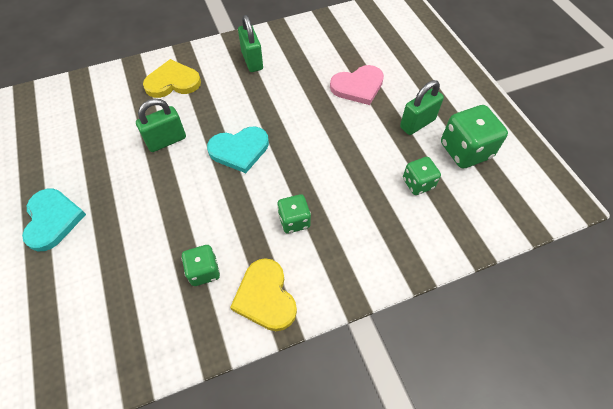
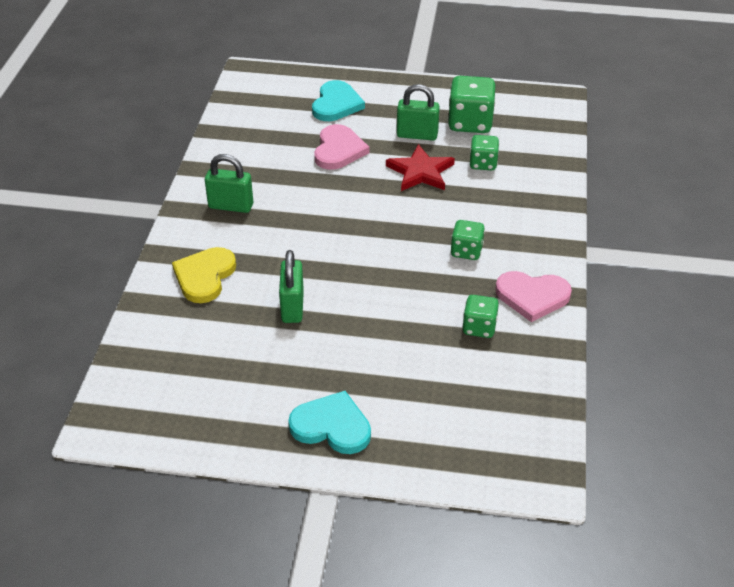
camera: 60 degrees left, 15 degrees down
turquoise heart [207,127,269,173] -> turquoise heart moved to [312,80,365,121]
yellow heart [230,258,297,331] -> pink heart [495,271,572,322]
green padlock [400,80,444,135] -> green padlock turned 75 degrees counterclockwise [397,84,440,140]
none -> red star [386,144,455,191]

